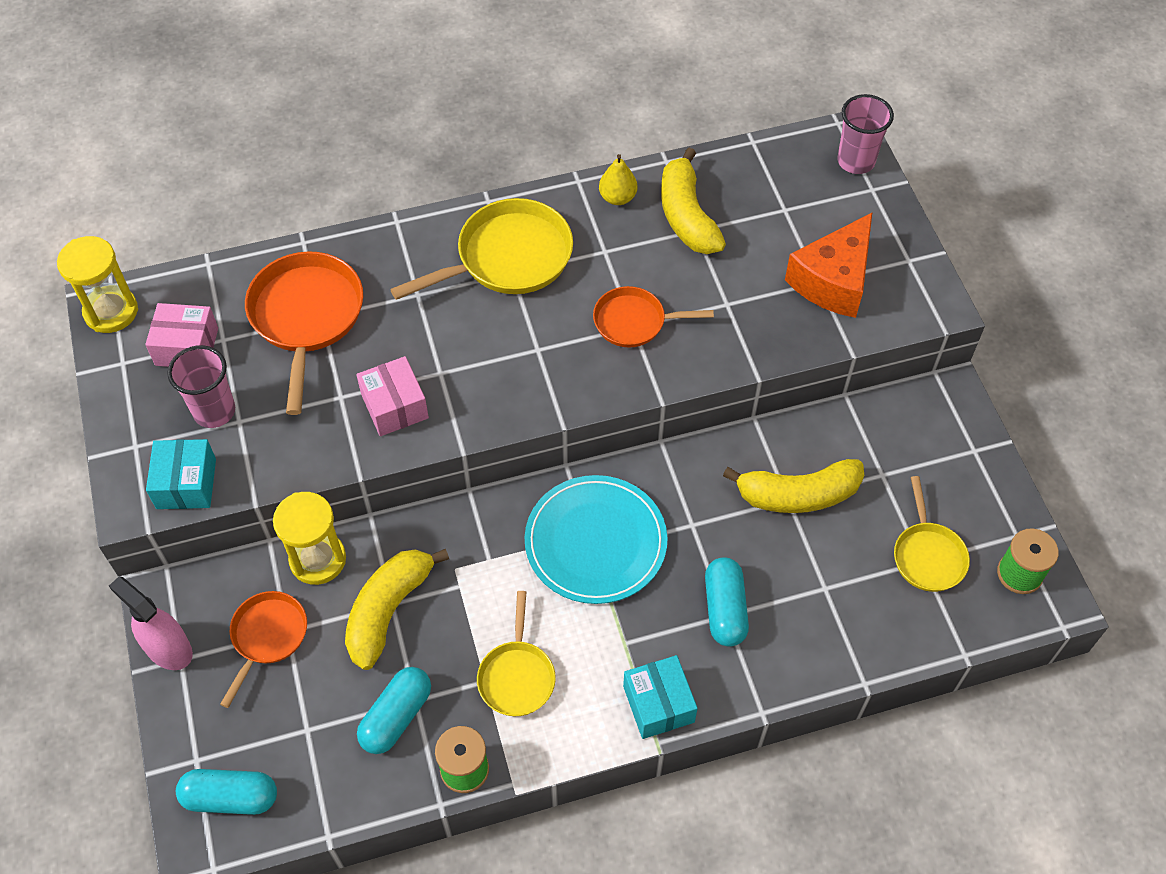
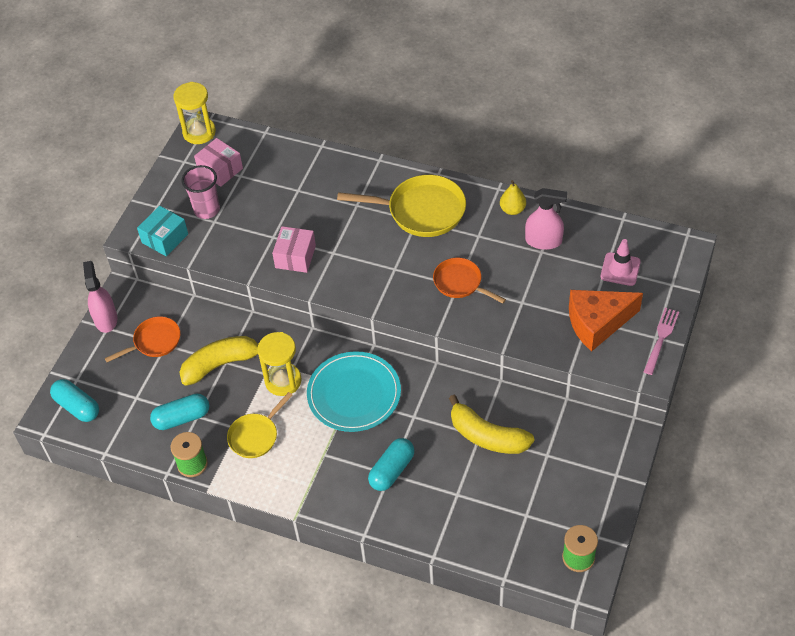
camera: 40 degrees right, 5 degrees down
orange pan [245,252,363,415] -> none
yellow hourglass [273,492,346,585] -> yellow hourglass moved to [257,332,302,396]
turquoise box [623,655,698,739] -> none
yellow banana [661,148,726,254] -> pink spray bottle [525,188,567,250]
pink cup [837,94,894,174] -> none
yellow pan [894,476,970,592] -> none
none -> pink traffic cone [600,239,641,286]
none -> pink fork [644,308,679,375]

